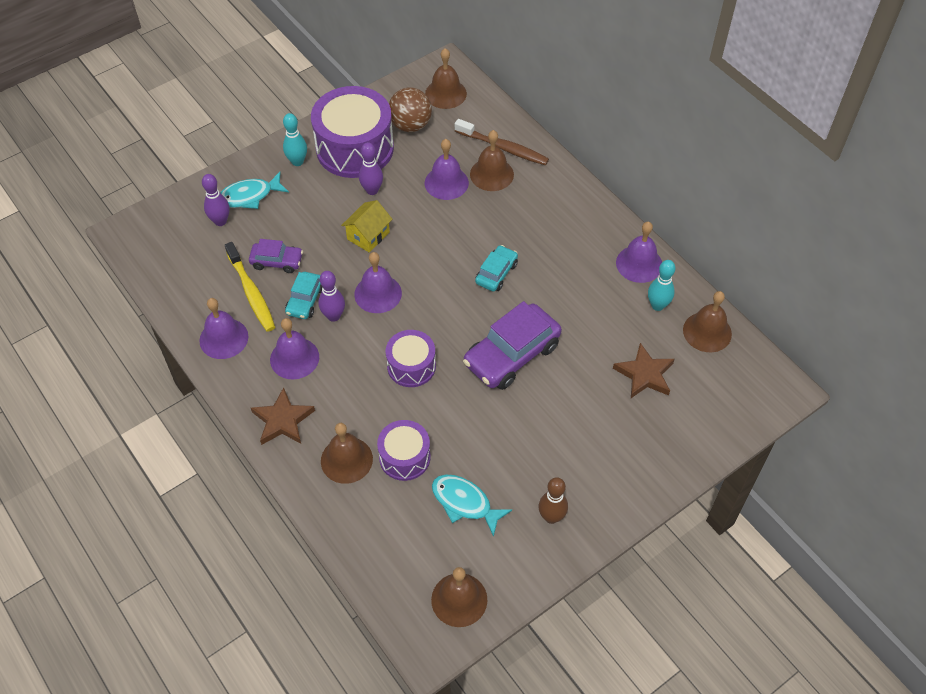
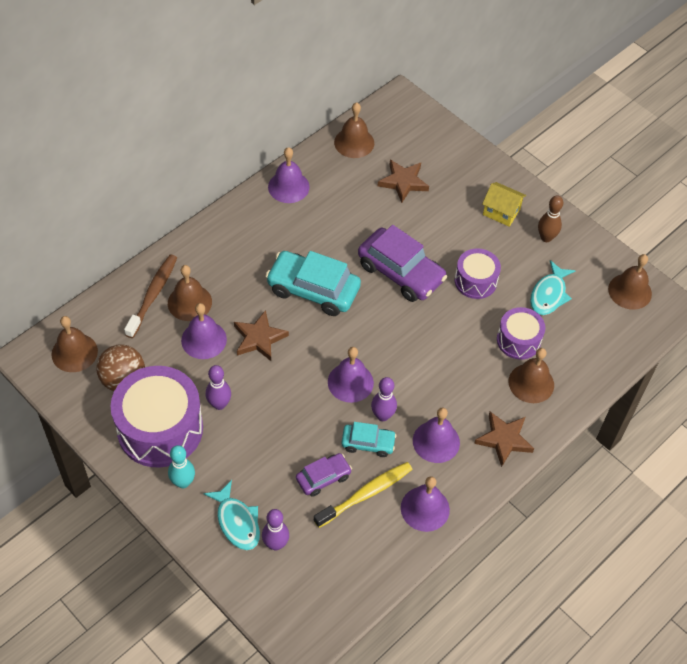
camera: 100 degrees left, 0 degrees up
purple car [249,239,303,273] -> purple car turned 60 degrees clockwise [296,453,352,497]
yellow house [341,200,392,253] -> yellow house moved to [482,182,526,227]
purple drum [386,330,436,387] -> purple drum moved to [455,248,501,299]
turquoise car [475,245,518,292] -> turquoise car [266,251,361,316], size x1.84
turquoise bowling pin [648,260,675,311] -> none
none -> brown star [234,310,289,361]

